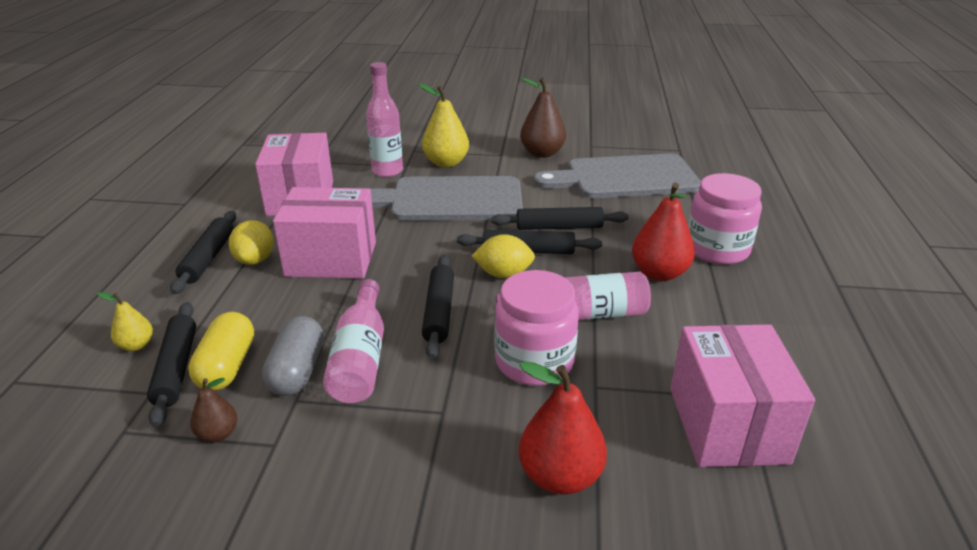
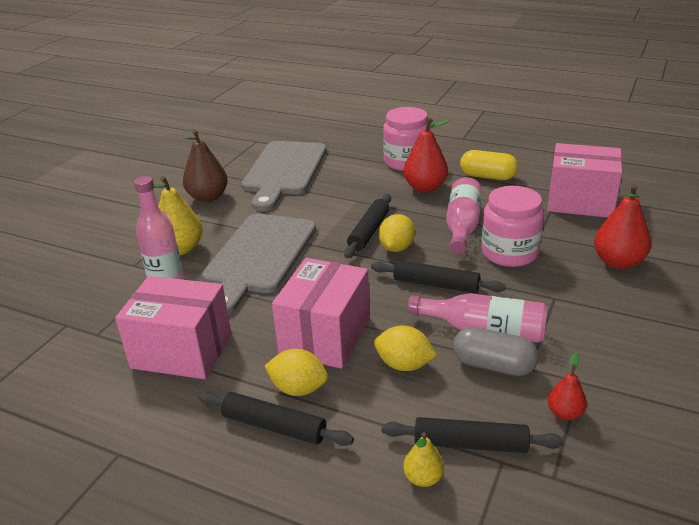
camera: 70 degrees left, 0 degrees up
yellow capsule [188,312,254,391] -> yellow capsule moved to [460,150,518,180]
brown pear [190,378,237,442] -> red pear [548,353,587,420]
black rolling pin [491,207,629,230] -> none
none -> yellow lemon [374,325,437,371]

